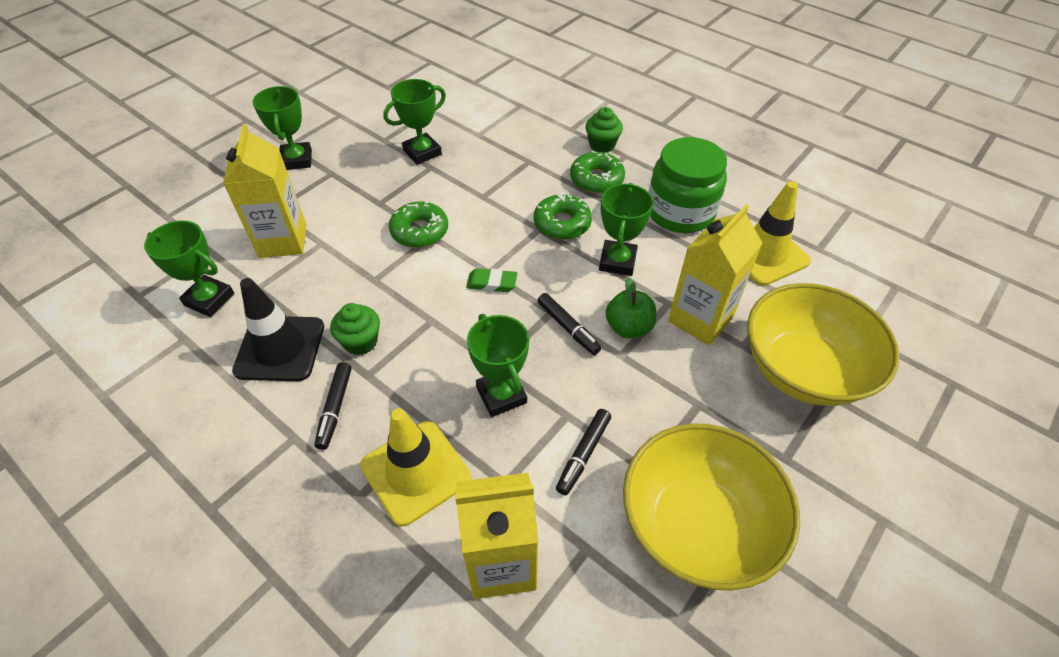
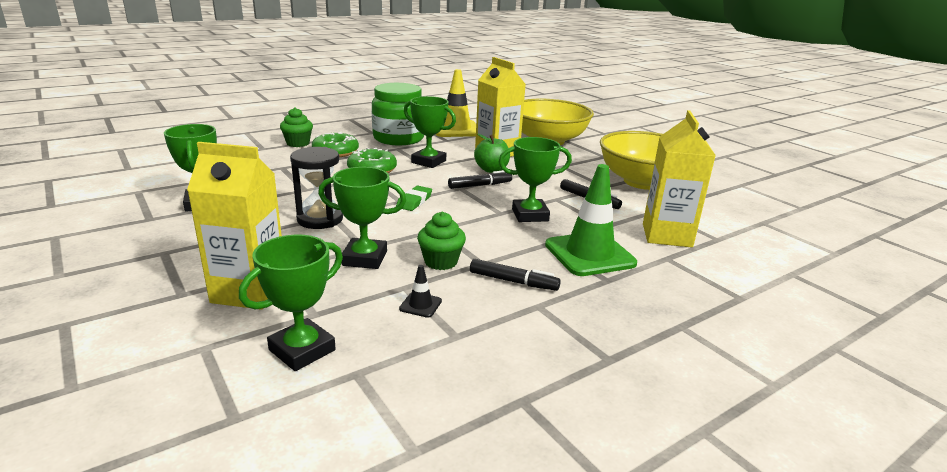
camera: 75 degrees left, 25 degrees down
black traffic cone [232,278,324,381] -> black traffic cone [399,265,442,318], size x0.41
green trophy [253,86,312,170] -> green trophy moved to [318,167,406,269]
yellow traffic cone [360,408,471,526] -> green traffic cone [545,164,637,276]
green donut [389,201,448,248] -> black hourglass [290,147,343,229]

